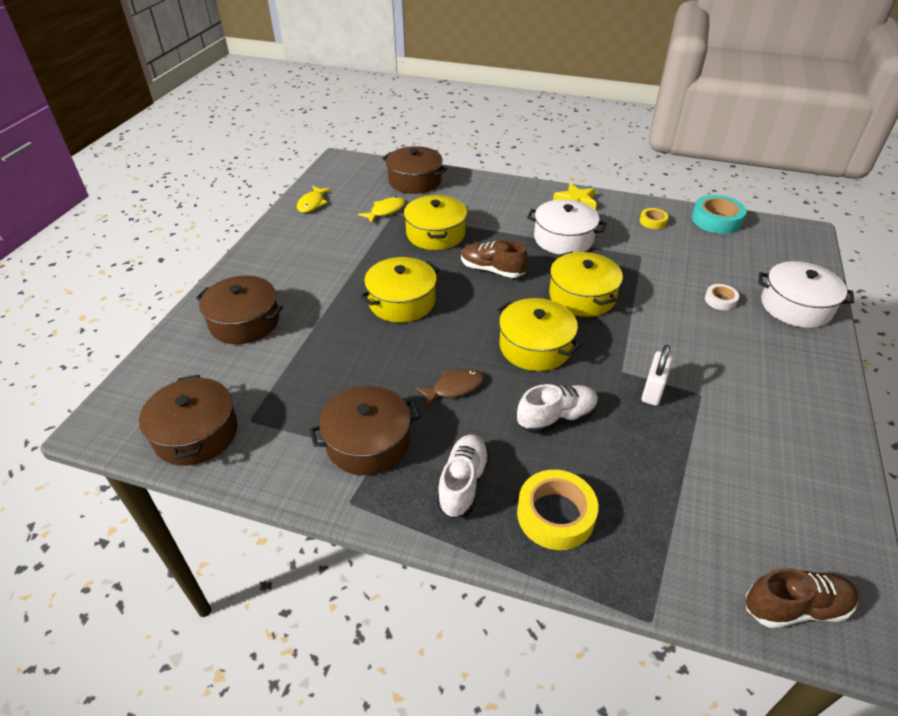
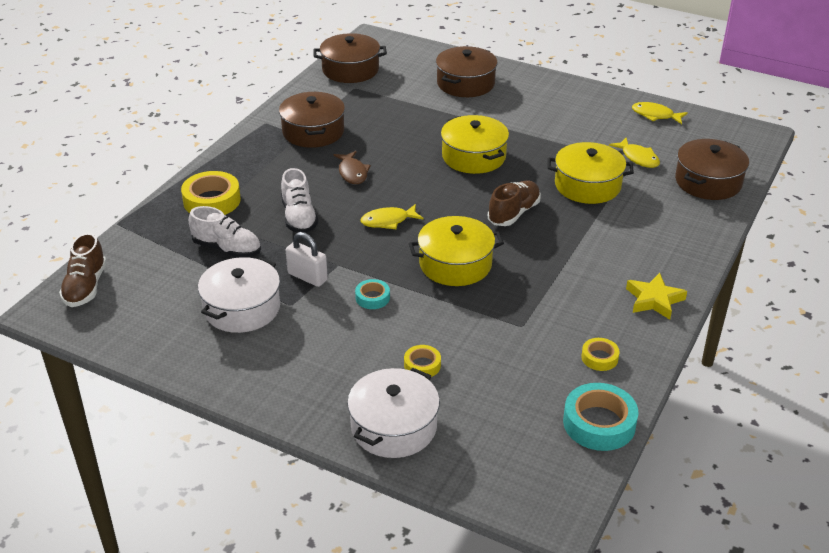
camera: 100 degrees right, 5 degrees down
white shoe [437,435,490,519] -> white shoe moved to [189,206,261,258]
yellow pot [497,298,581,371] -> yellow fish [361,204,424,229]
white pot [527,199,606,255] -> white pot moved to [198,257,280,333]
white tape [705,284,739,310] -> yellow tape [404,345,441,377]
none -> turquoise tape [355,279,390,309]

